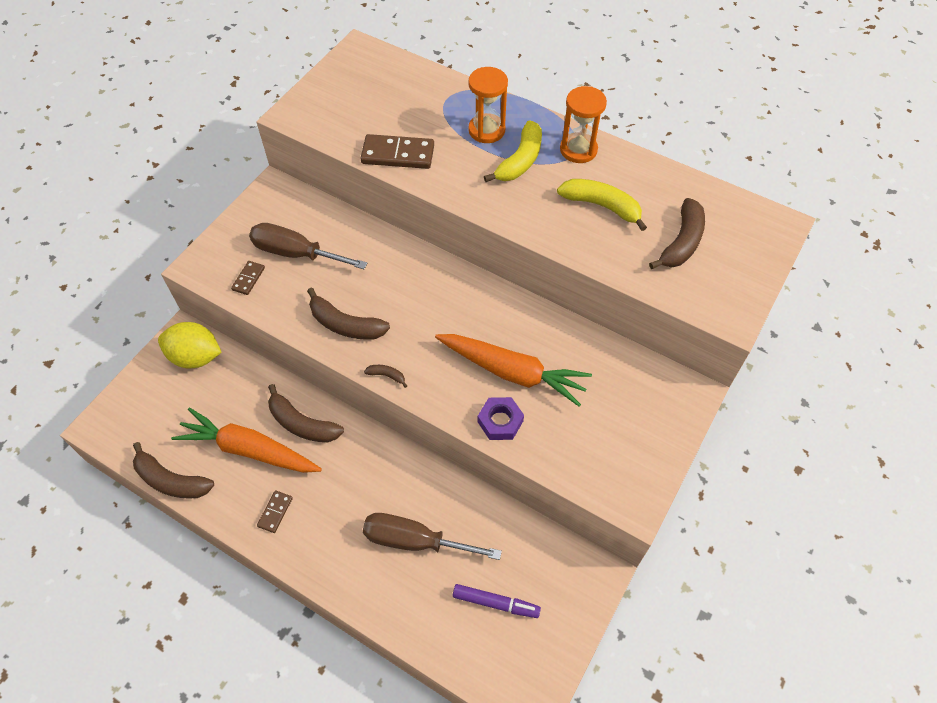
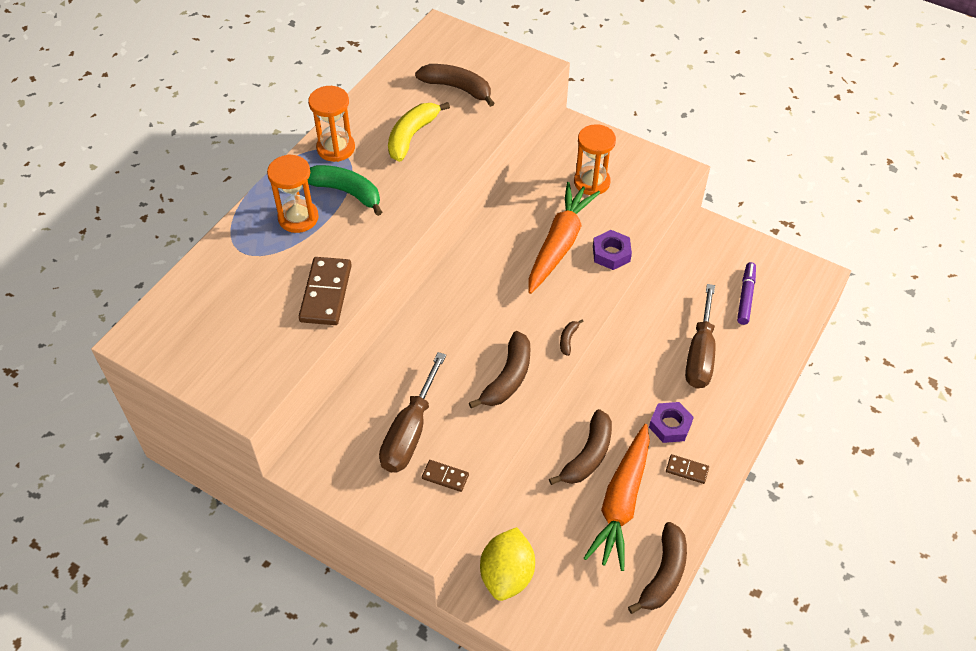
camera: 90 degrees left, 5 degrees down
yellow banana [484,120,542,182] -> green banana [308,165,382,216]
none -> orange hourglass [574,124,616,195]
none -> purple nut [649,402,694,443]

